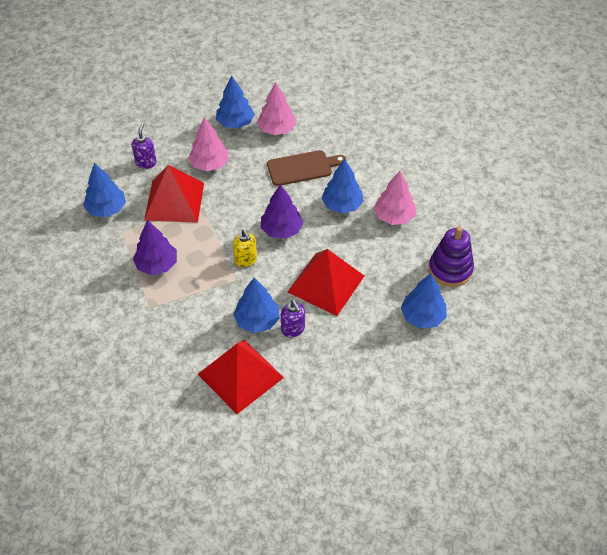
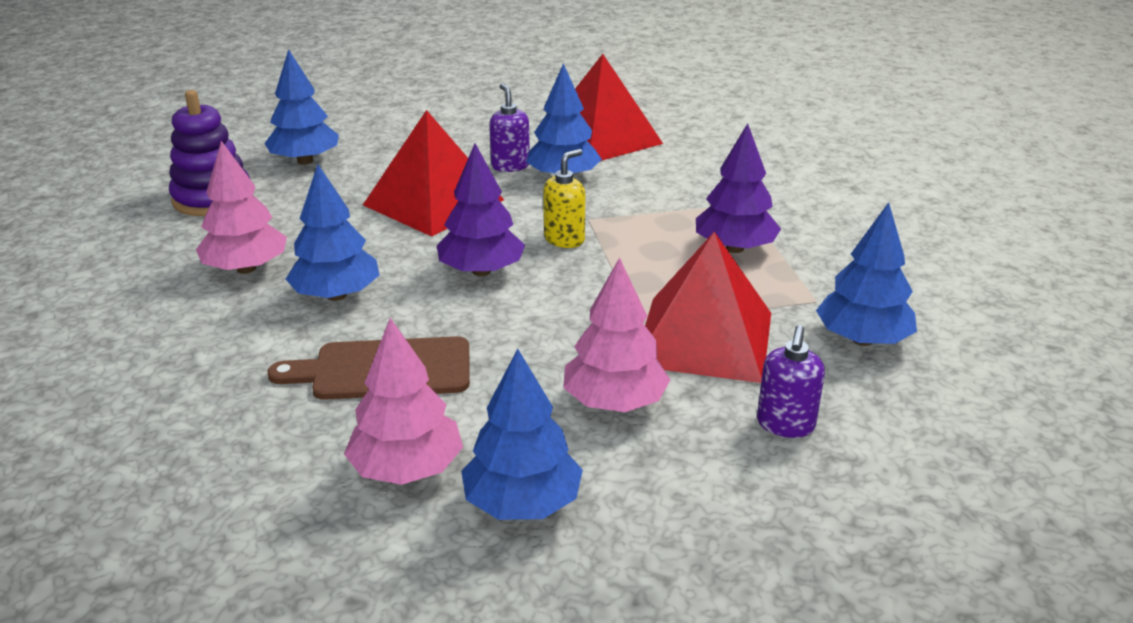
camera: 170 degrees left, 20 degrees down
yellow soap dispenser [233,230,257,267] -> yellow soap dispenser turned 60 degrees clockwise [543,149,585,248]

